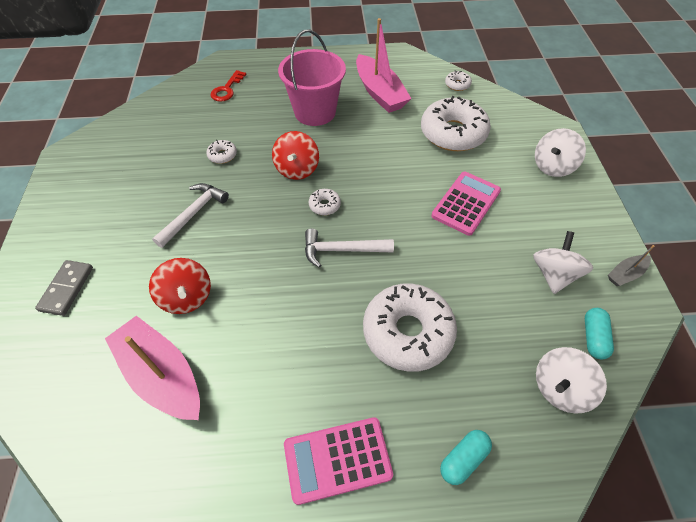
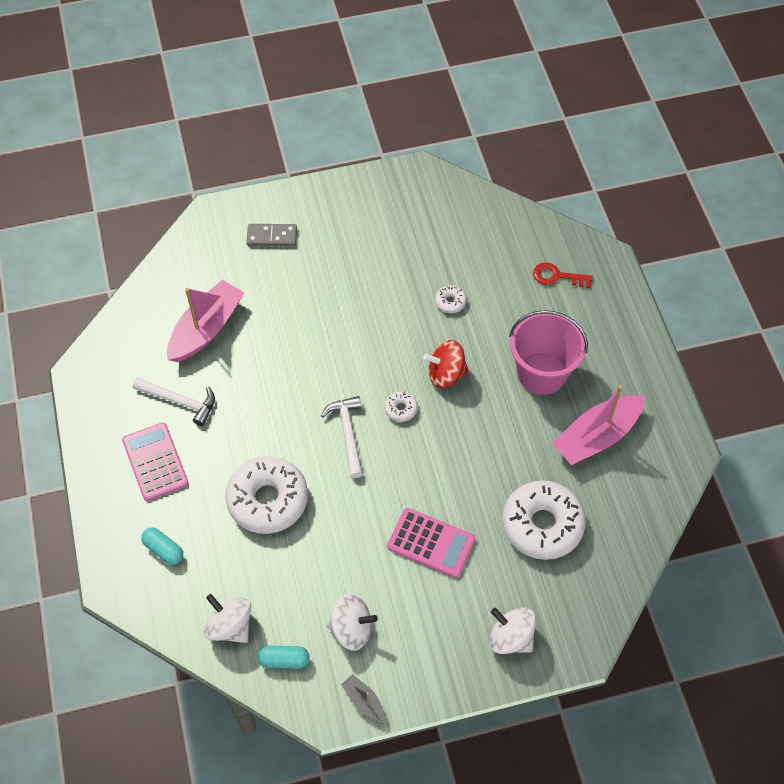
camera: 80 degrees right, 5 degrees up
red spinning top [149,258,211,314] -> none
white hammer [152,183,229,248] -> white hammer moved to [133,377,215,426]
white donut [445,71,472,91] -> none

